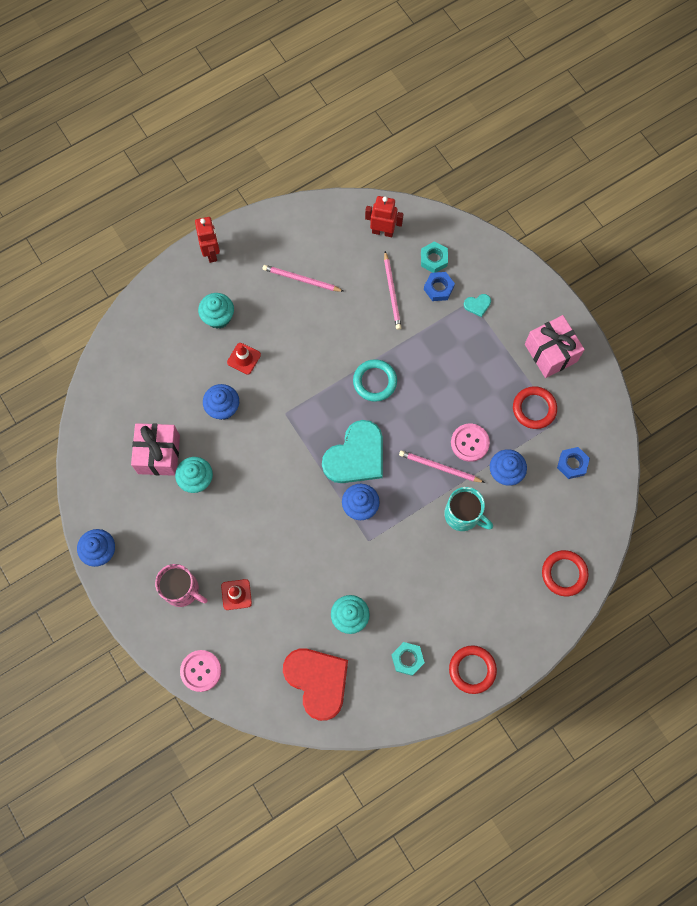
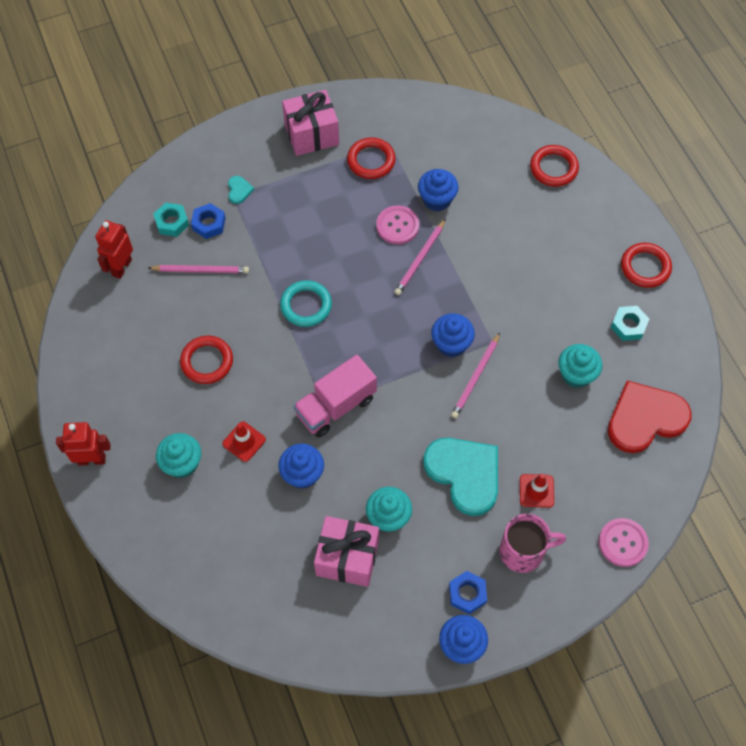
camera: 80 degrees left, 10 degrees down
pink mug [155,564,208,607] -> pink mug turned 45 degrees clockwise [499,514,566,573]
pink pencil [263,265,344,292] -> pink pencil moved to [451,333,500,418]
turquoise heart [322,420,383,483] -> turquoise heart moved to [423,438,498,516]
turquoise mug [444,487,493,531] -> none
blue nut [557,447,590,479] -> blue nut moved to [449,571,487,614]
none -> red ring [180,336,233,384]
none -> pink truck [293,355,377,438]

